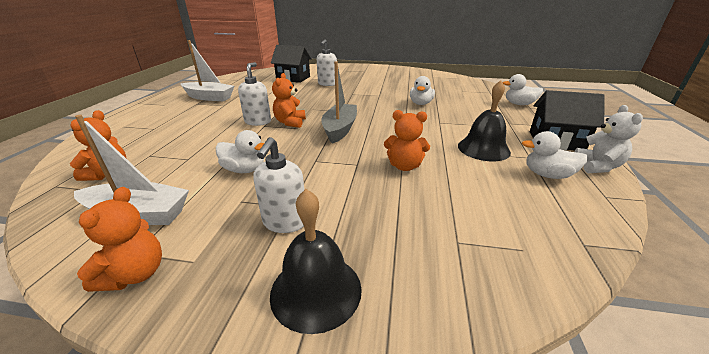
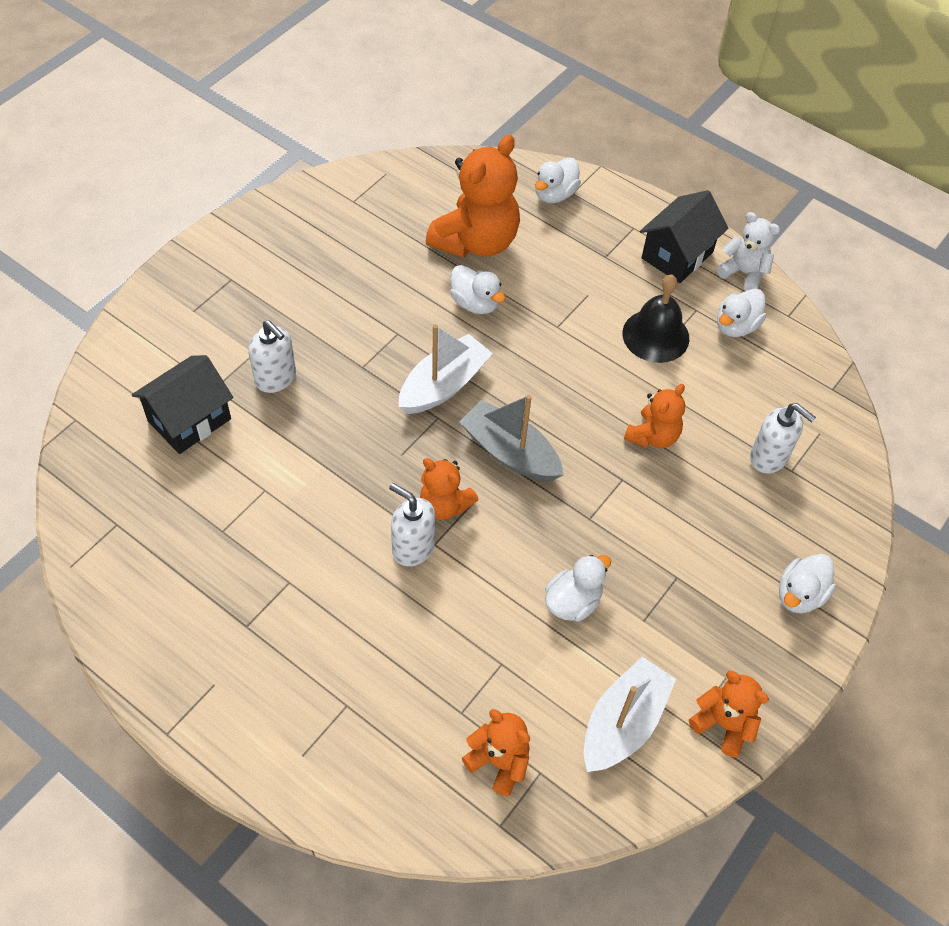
camera: 65 degrees left, 25 degrees up
white boat [180,40,234,101] -> white boat moved to [399,324,493,414]
white soap dispenser [253,137,304,233] -> white soap dispenser moved to [750,403,816,474]
black bell [270,189,362,334] -> white duck [779,554,836,613]
none -> orange teddy bear [426,135,520,258]

